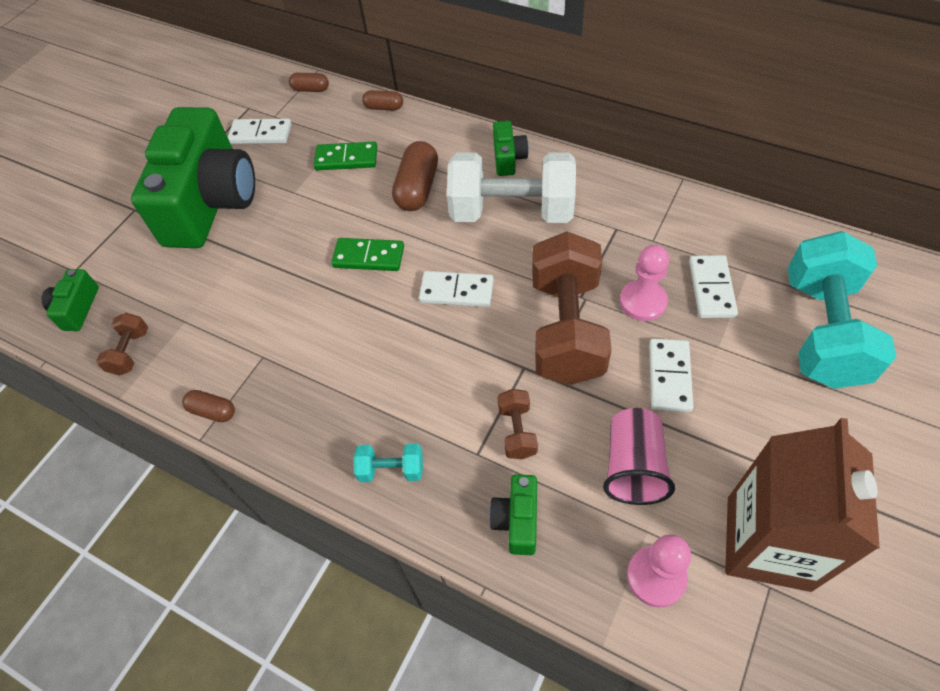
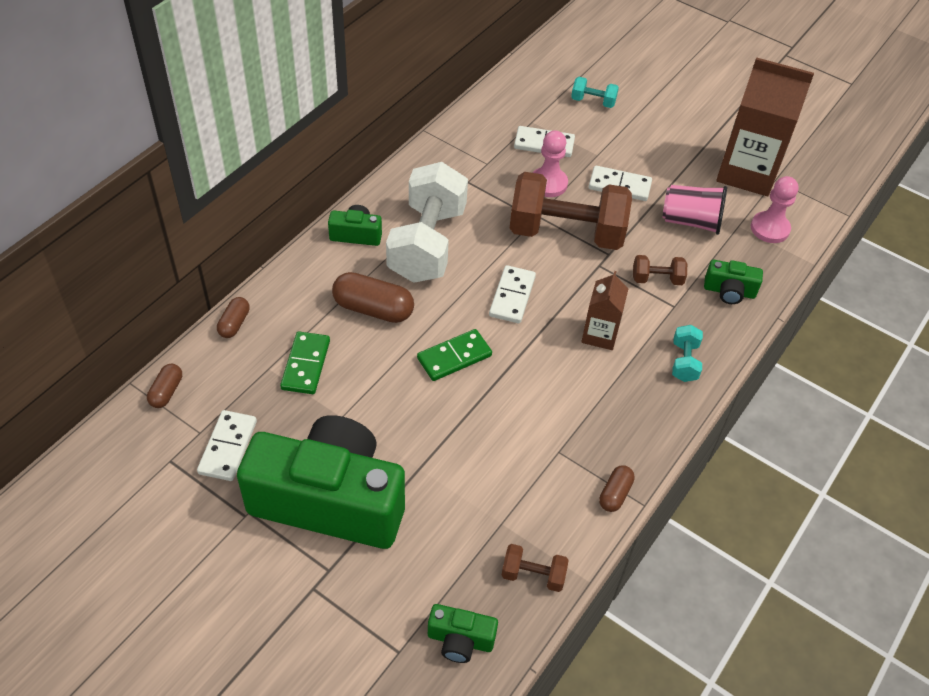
camera: 90 degrees left, 5 degrees down
green domino [331,238,404,271] -> green domino turned 45 degrees clockwise [417,329,492,381]
turquoise dumbbell [788,231,897,389] -> turquoise dumbbell [571,77,619,108], size x0.43
none -> brown carton [581,271,628,350]

